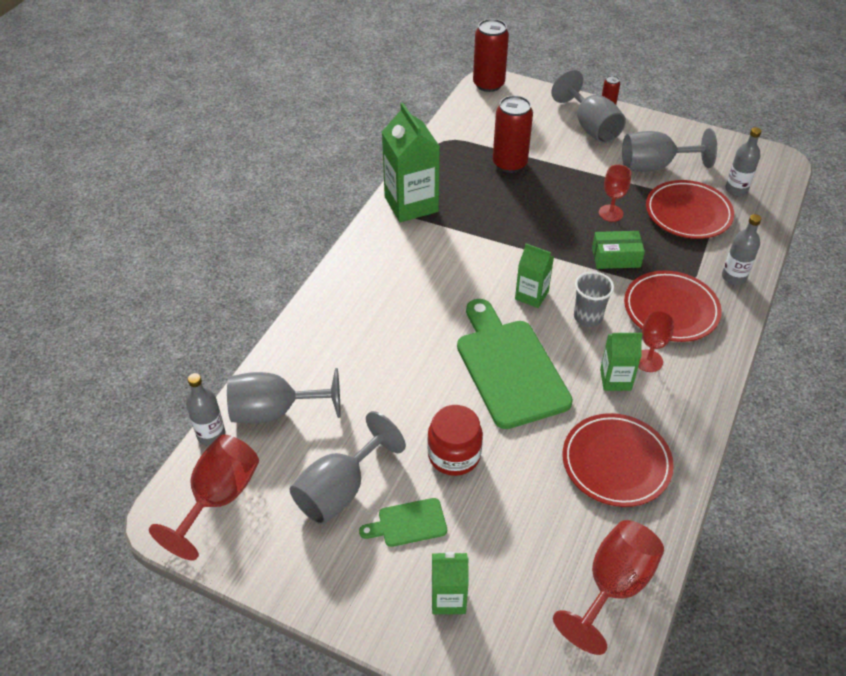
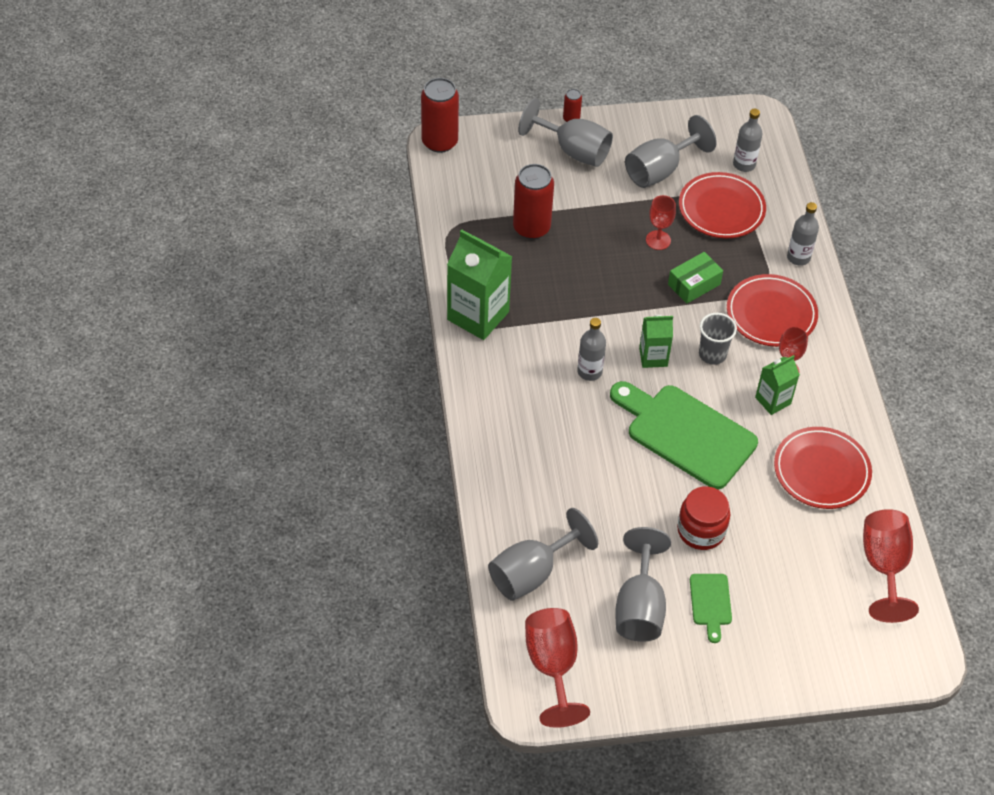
camera: 35 degrees left, 5 degrees up
grey bottle [186,373,225,446] -> grey bottle moved to [577,318,606,381]
green cutting board [359,498,447,547] -> green cutting board turned 45 degrees counterclockwise [690,574,732,643]
green carton [432,552,469,614] -> none

